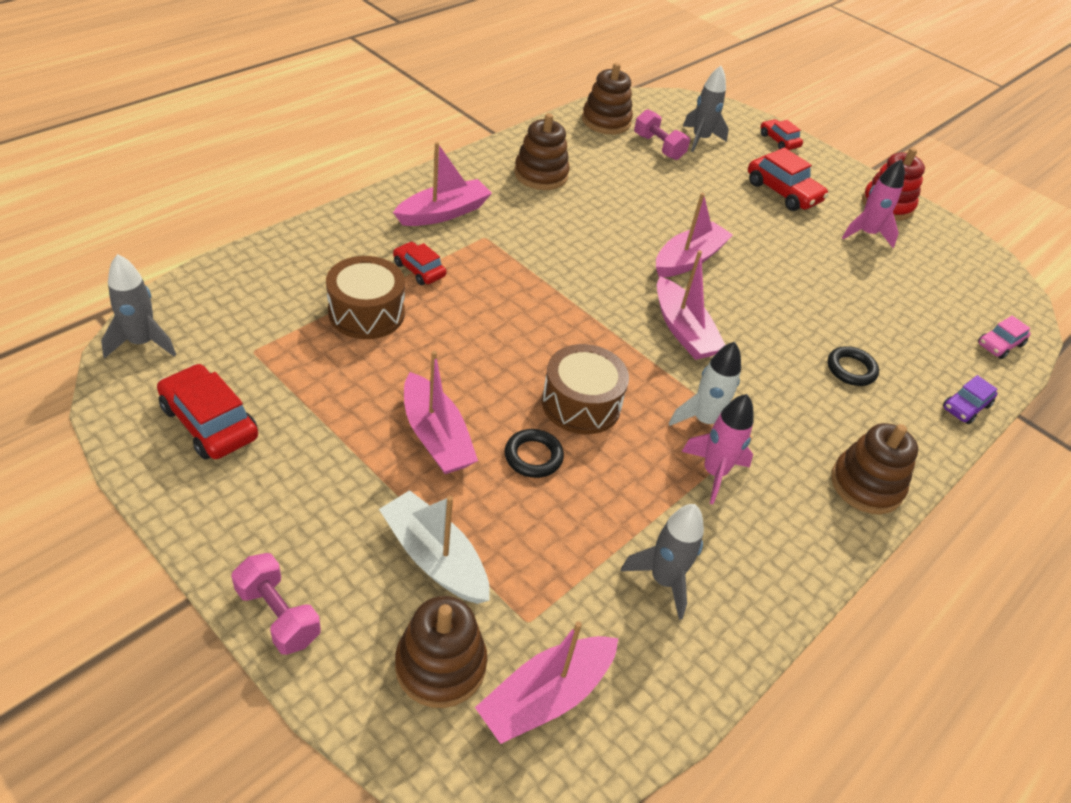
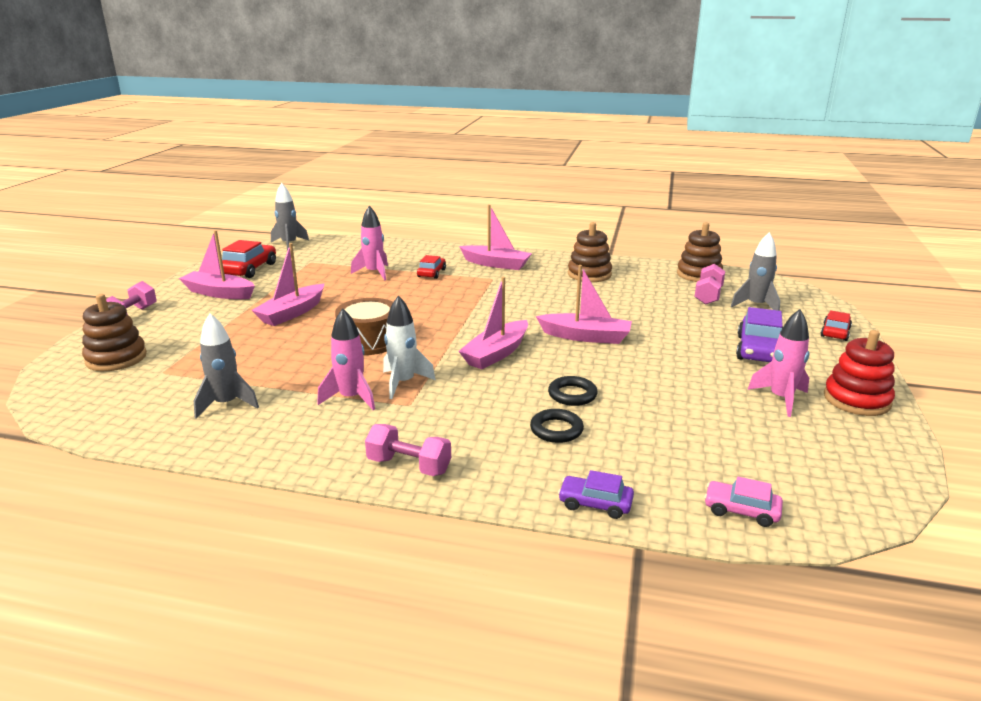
camera: 65 degrees right, 20 degrees down
brown drum [326,256,405,339] -> pink rocket [351,206,388,281]
white boat [379,490,490,604] -> none
pink boat [475,621,618,744] -> pink boat moved to [179,230,255,299]
black ring [505,429,564,478] -> black ring moved to [548,376,598,406]
red car [748,148,828,211] -> purple car [736,307,783,362]
brown stacking toy [831,423,918,514] -> pink dumbbell [365,424,451,476]

